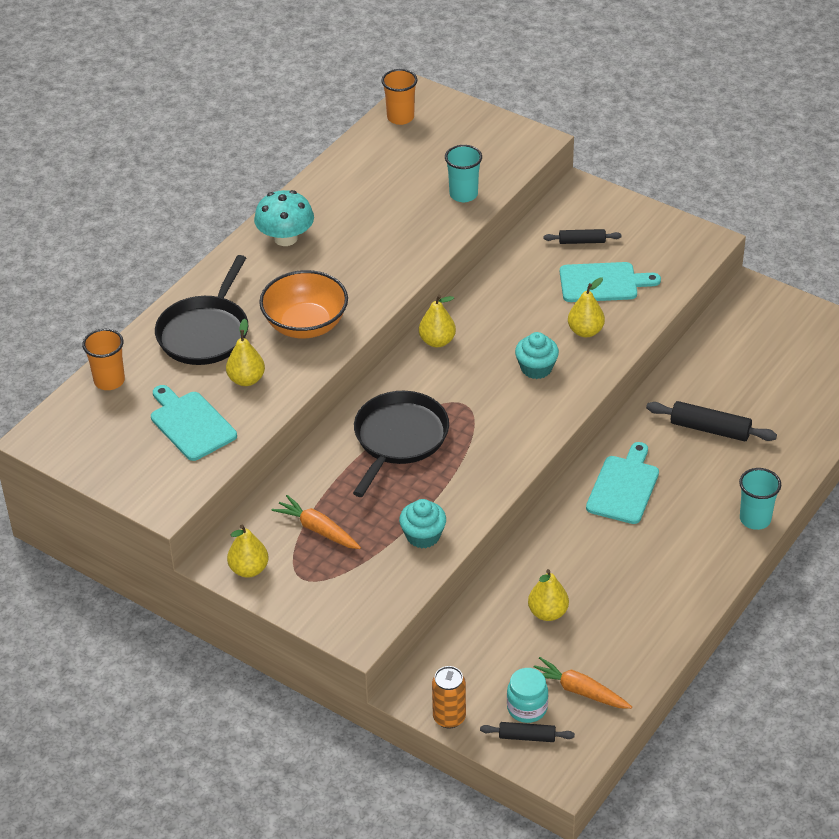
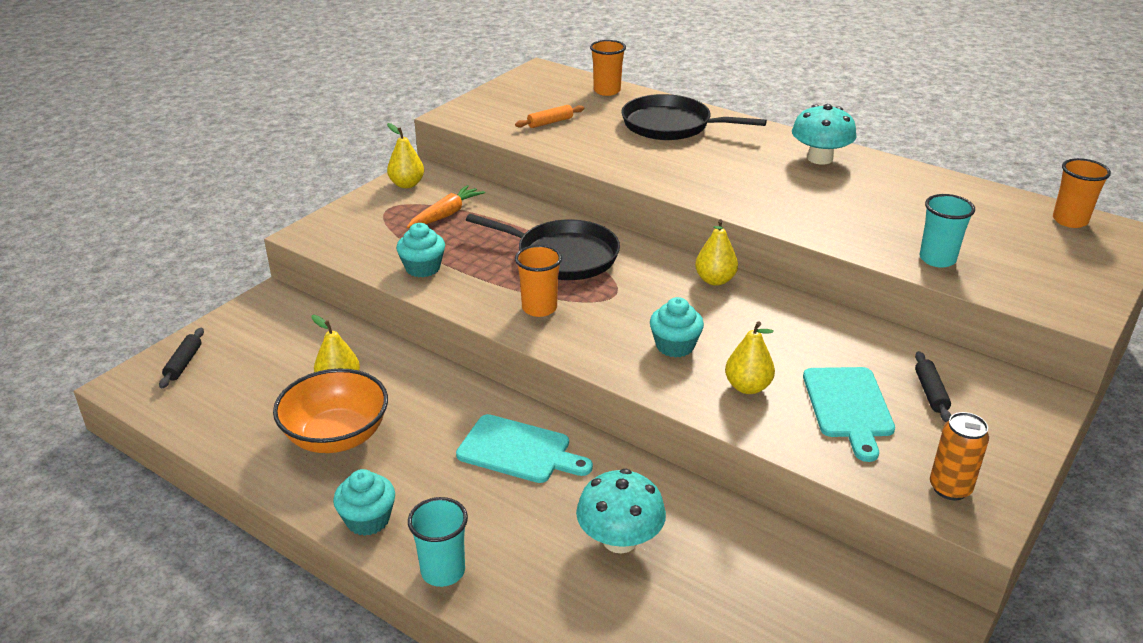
camera: 90 degrees right, 10 degrees down
turquoise cutting board [151,385,237,461] -> orange rolling pin [515,105,585,128]
yellow pear [226,319,265,386] -> none
orange bowl [259,270,348,338] -> orange bowl moved to [273,368,388,453]
orange can [432,666,466,728] -> orange can moved to [930,412,989,500]
turquoise jar [507,668,548,723] -> none
orange carrot [534,657,632,709] -> none
black rolling pin [646,401,777,441] -> turquoise mushroom [576,469,666,553]
none -> turquoise cupcake [333,469,395,536]
none -> orange cup [515,245,562,317]

